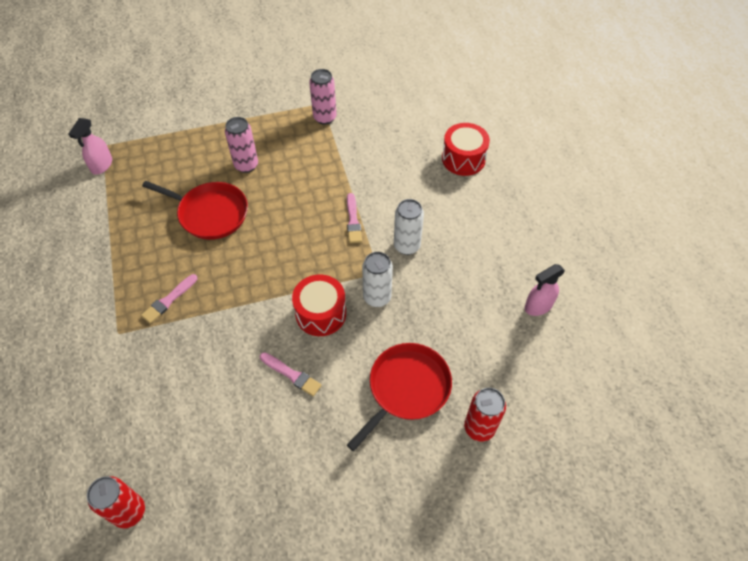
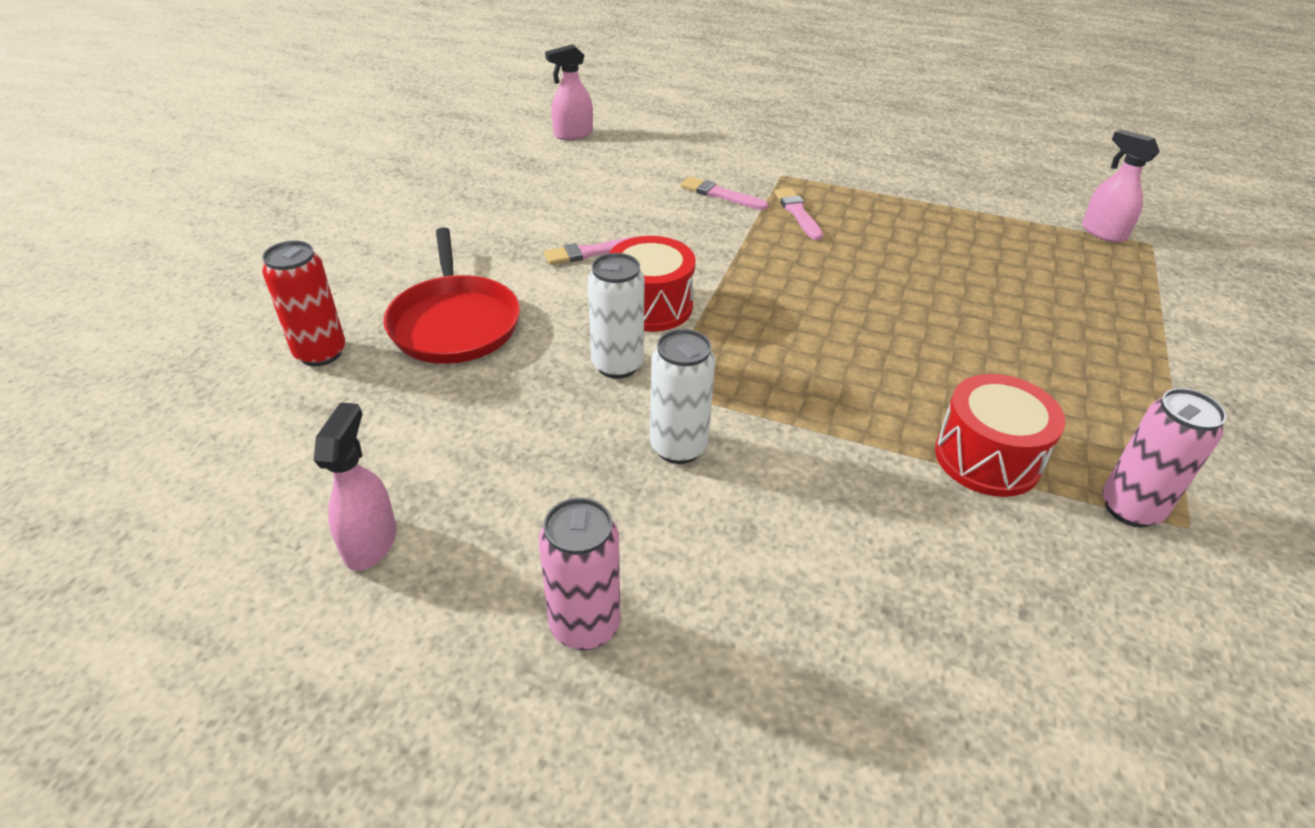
camera: 125 degrees right, 15 degrees down
red can [87,476,145,528] -> pink spray bottle [545,44,593,140]
red pan [142,181,248,240] -> none
pink can [225,117,258,173] -> pink can moved to [539,498,621,650]
pink brush [347,193,362,243] -> pink brush moved to [680,177,769,210]
red drum [442,123,490,176] -> red drum moved to [935,374,1066,497]

